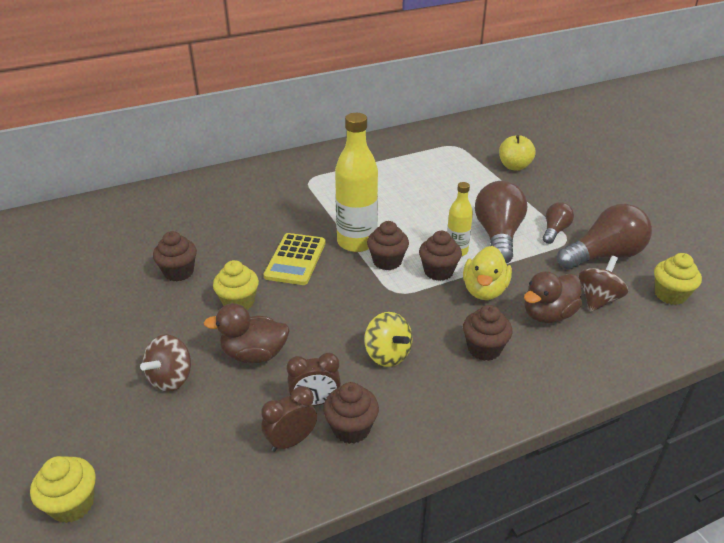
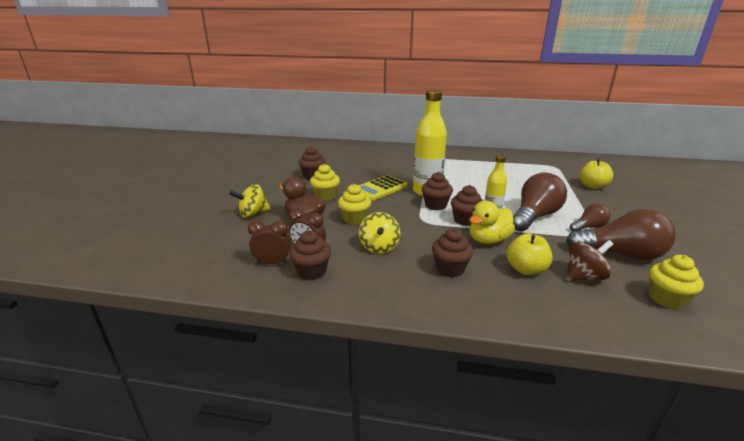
camera: 35 degrees right, 10 degrees down
yellow cupcake [30,456,96,523] -> yellow cupcake moved to [338,184,371,225]
brown spinning top [140,335,191,392] -> yellow spinning top [229,184,271,218]
brown duck [524,271,582,323] -> yellow apple [507,233,553,275]

